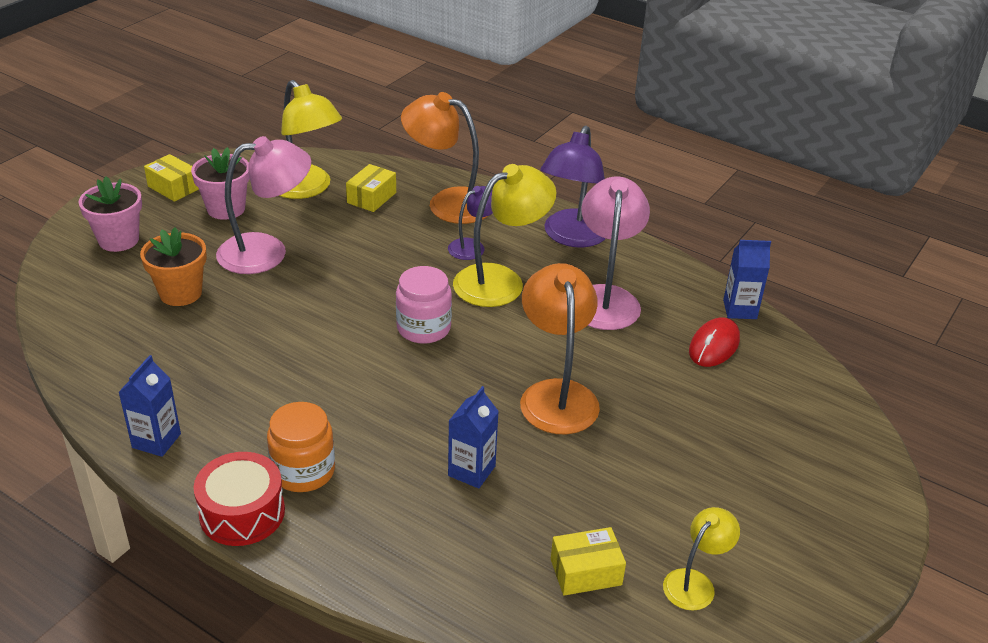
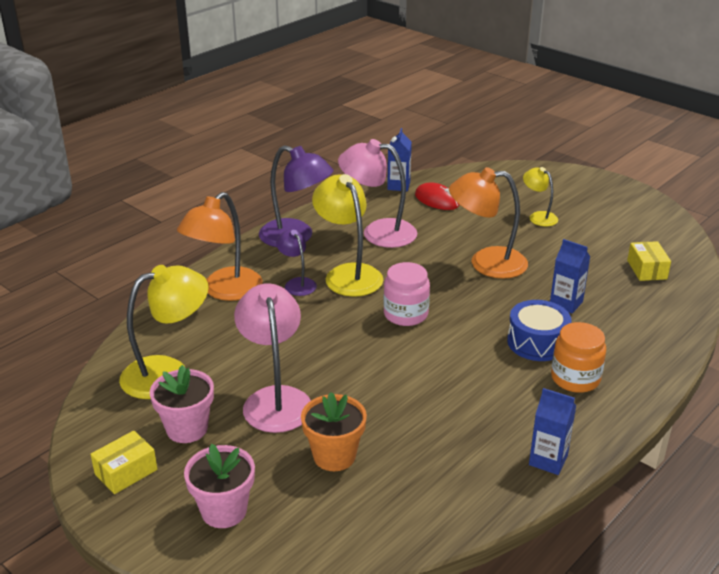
camera: 80 degrees left, 5 degrees down
red drum [194,452,285,546] -> none
yellow box [346,164,396,212] -> none
yellow lamp [663,507,740,611] -> yellow lamp moved to [523,167,558,226]
none -> blue drum [507,300,571,361]

